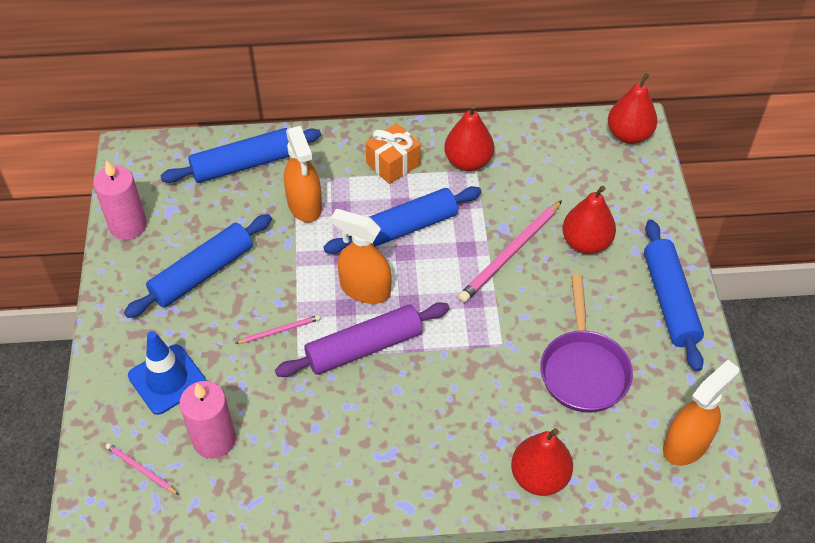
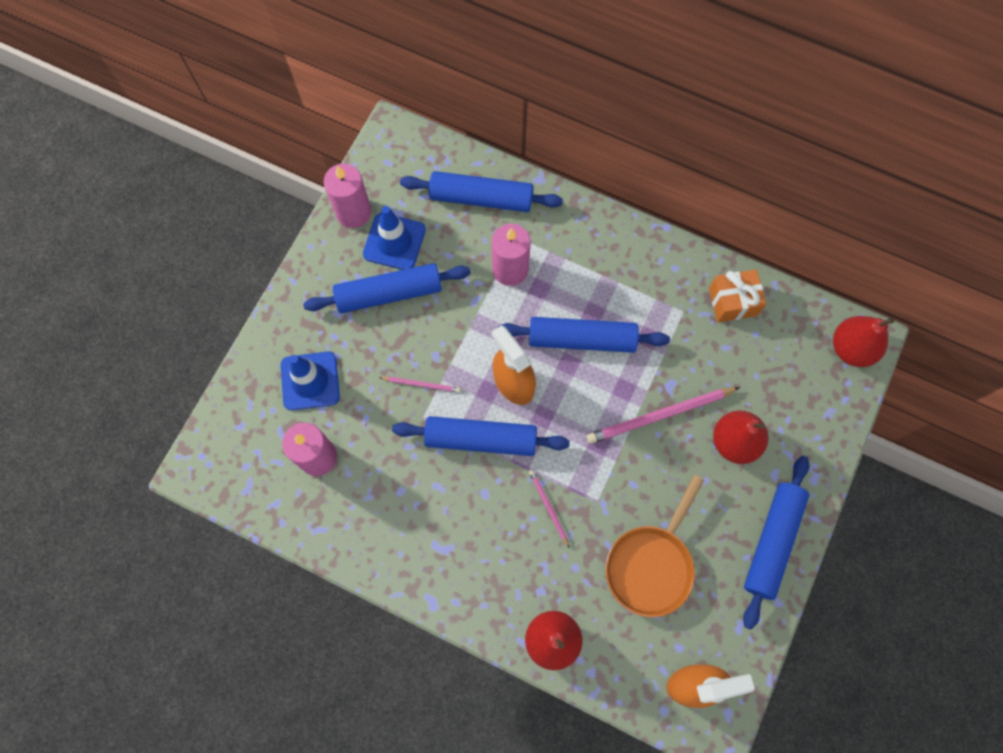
camera: 30 degrees right, 20 degrees up
pink pencil [106,443,179,495] -> pink pencil moved to [529,470,569,548]
purple rolling pin [275,302,450,377] -> blue rolling pin [392,416,570,456]
orange spray bottle [284,126,322,223] -> pink candle [491,224,531,286]
orange gift [365,123,421,184] -> orange gift moved to [709,269,766,322]
red pear [444,104,494,171] -> none
purple pan [540,274,633,413] -> orange pan [606,475,704,617]
none -> blue traffic cone [363,206,426,270]

